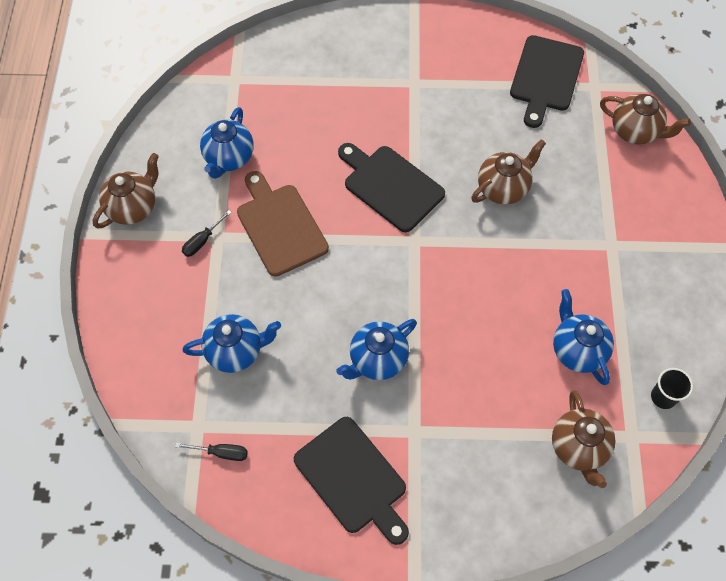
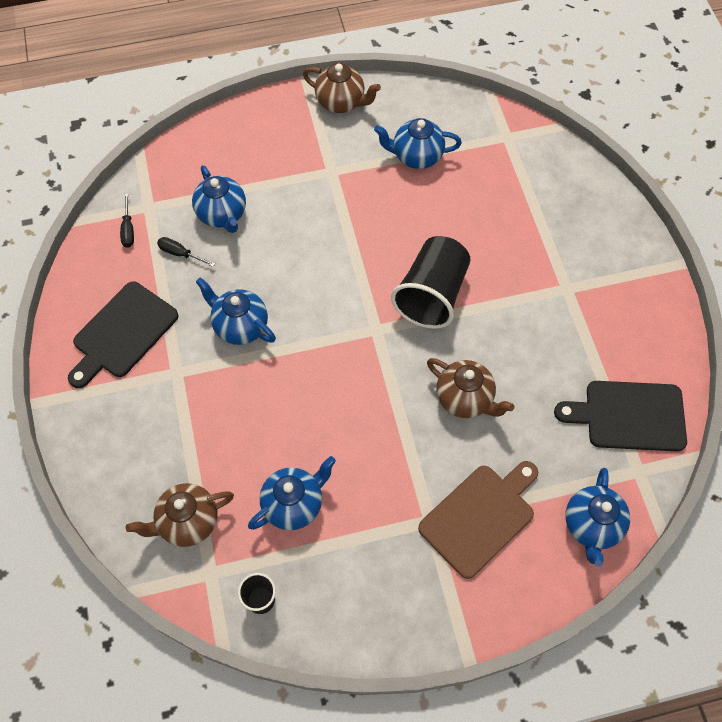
camera: 75 degrees right, 0 degrees up
black screwdriver [182,210,232,257] -> black screwdriver moved to [157,237,215,267]
brown cutting board [237,171,329,277] -> brown cutting board moved to [418,461,538,579]
black cutting board [338,143,445,232] -> black cup [391,236,470,329]
brown teapot [600,94,691,145] -> blue teapot [565,468,630,567]

